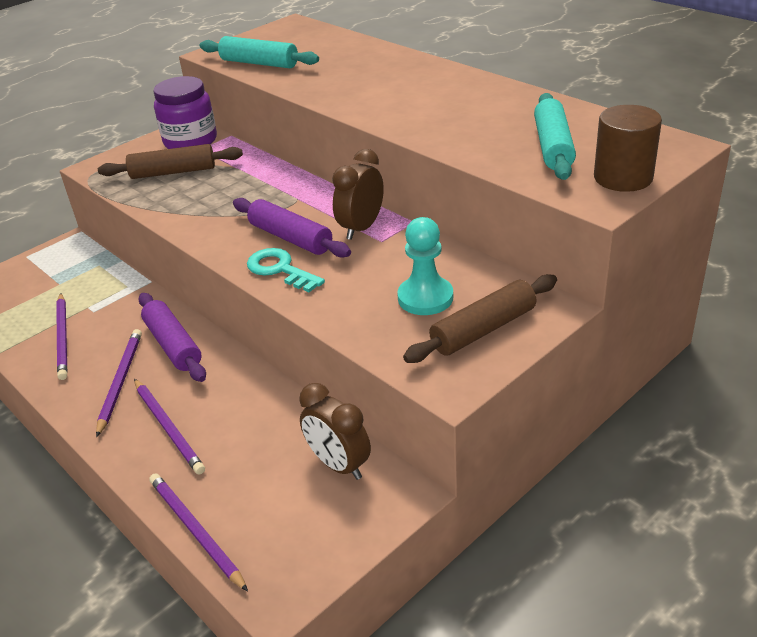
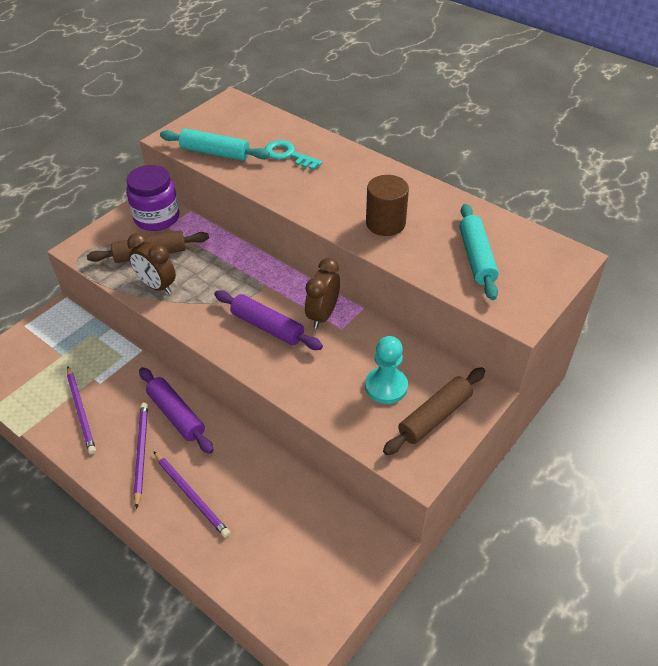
camera: 10 degrees left, 10 degrees up
purple pencil [149,473,248,592] -> none
turquoise key [247,248,325,292] -> turquoise key moved to [265,140,322,170]
brown clock [299,383,371,480] -> brown clock moved to [127,233,176,294]
brown cylinder [594,105,662,192] -> brown cylinder moved to [366,175,409,236]

